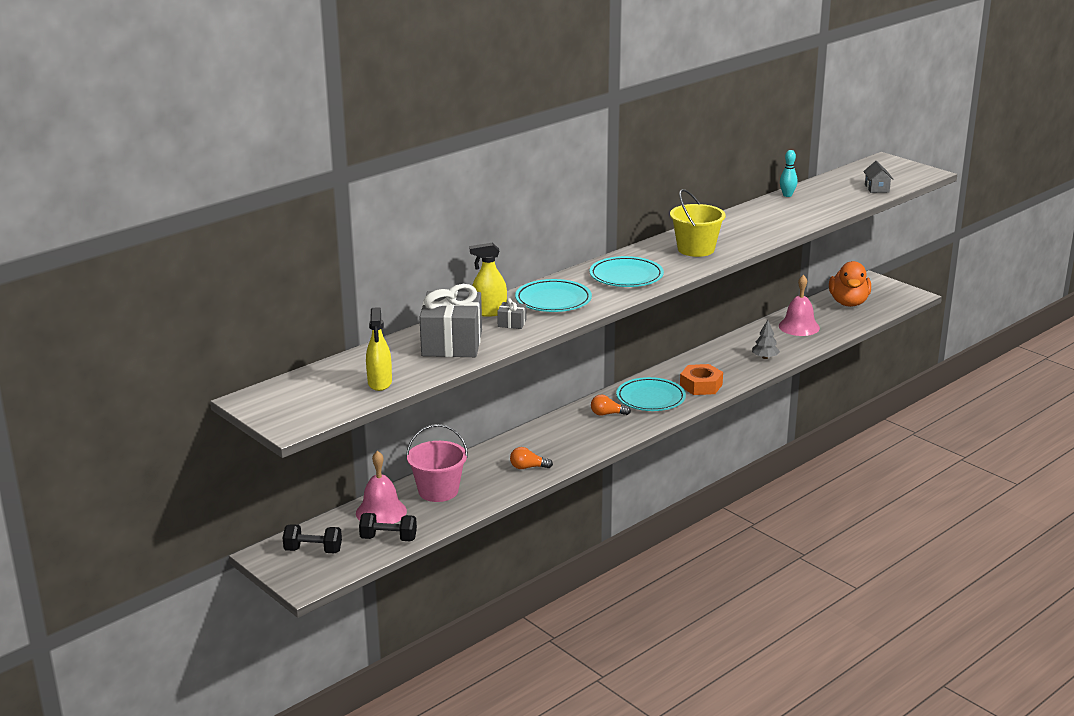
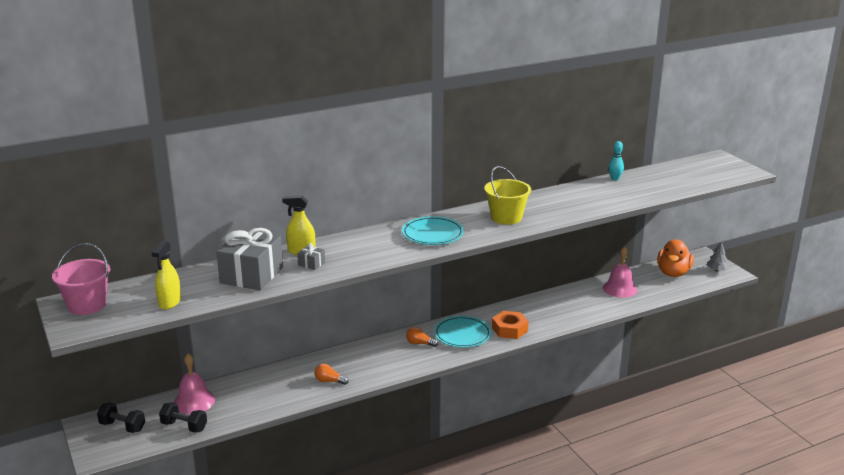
camera: 15 degrees right, 0 degrees up
pink bucket [406,424,468,502] -> pink bucket moved to [52,243,110,315]
turquoise plate [515,279,592,312] -> none
grey tree [752,320,780,359] -> grey tree moved to [707,241,729,272]
grey house [863,161,894,193] -> none

